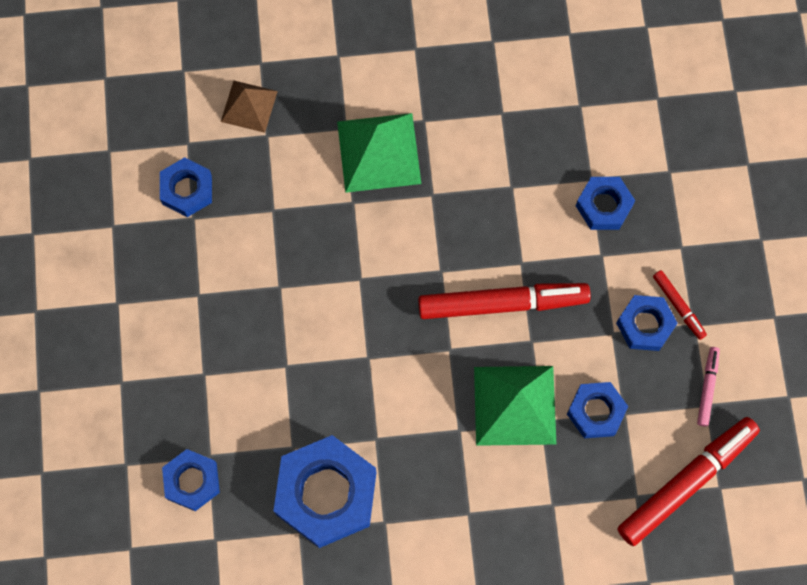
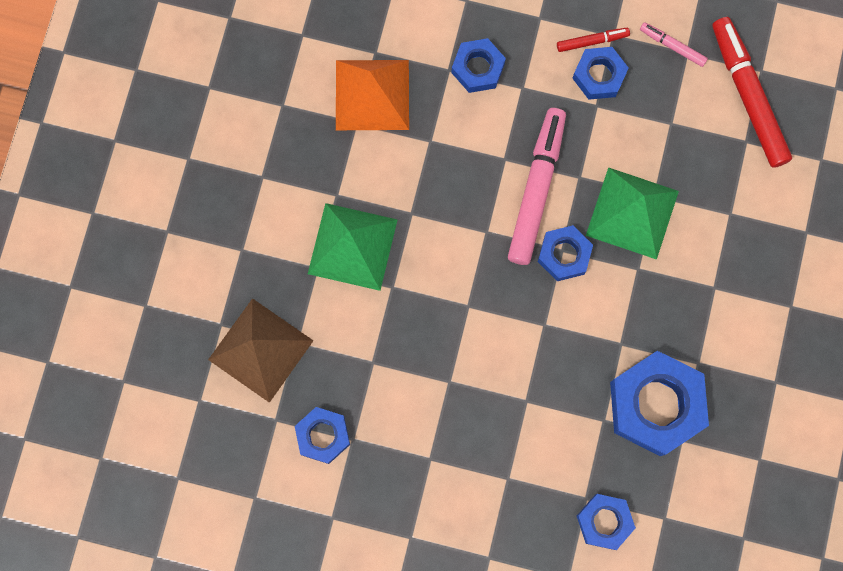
camera: 70 degrees left, 5 degrees up
brown pyramid [221,81,278,133] -> brown pyramid [208,298,313,403], size x1.64
red marker [418,283,591,319] -> pink marker [508,108,566,265]
blue nut [567,382,628,438] -> blue nut moved to [538,225,593,281]
none -> orange pyramid [336,60,409,130]

